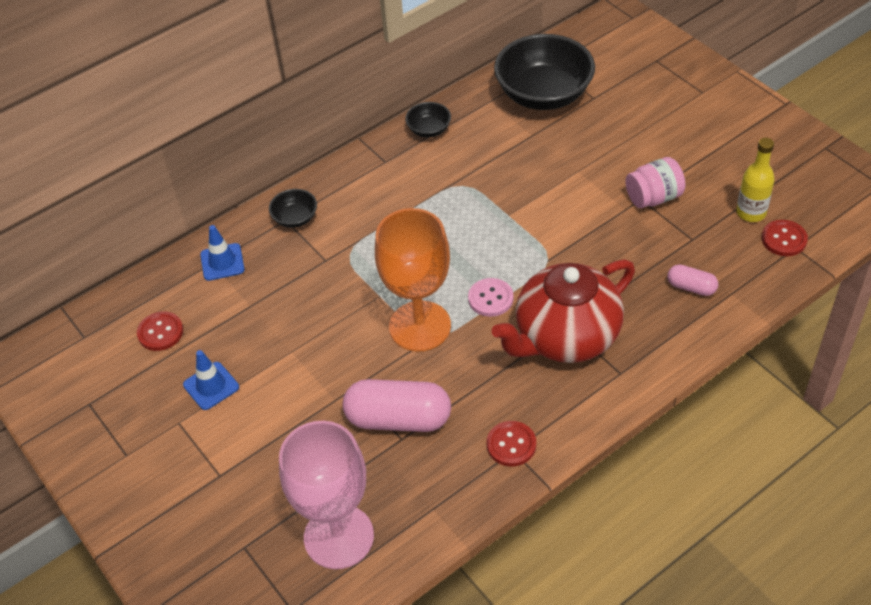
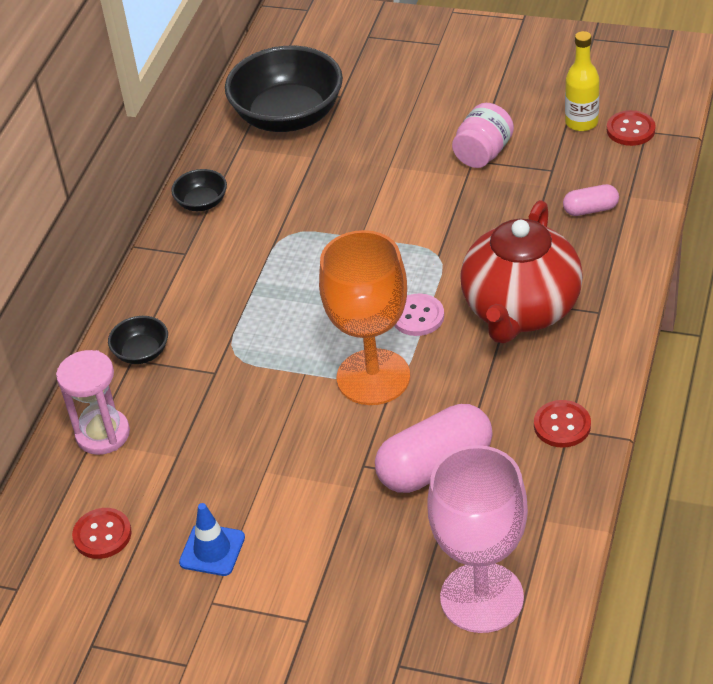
camera: 35 degrees left, 5 degrees down
blue traffic cone [200,225,244,281] -> pink hourglass [56,350,130,455]

